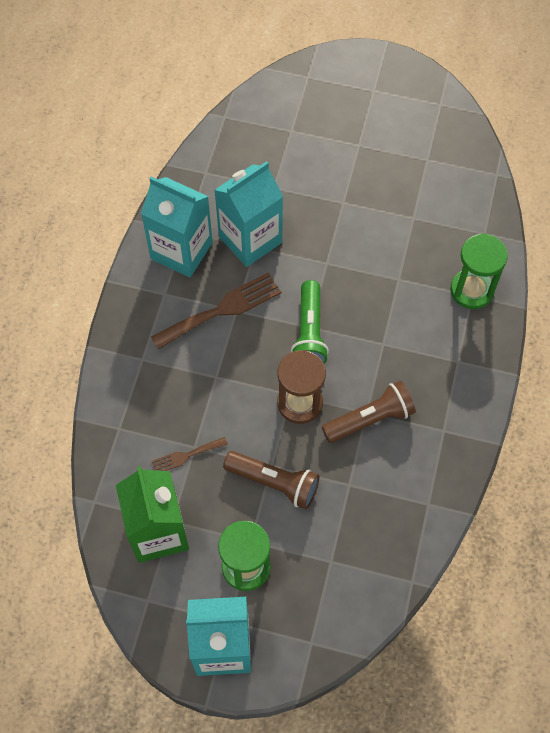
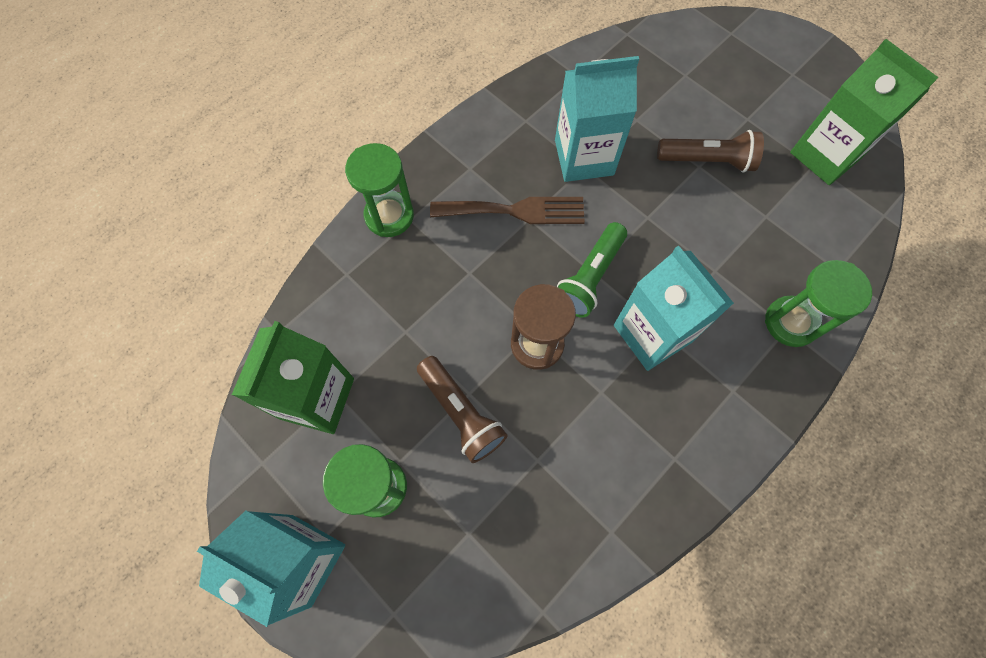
camera: 30 degrees right, 5 degrees up
turquoise carton [141,176,213,277] -> turquoise carton moved to [614,246,734,371]
brown fork [151,437,228,471] -> none
brown flashlight [322,381,416,443] -> brown flashlight moved to [657,130,764,173]
none -> green hourglass [345,143,414,237]
none -> green carton [790,39,939,185]

